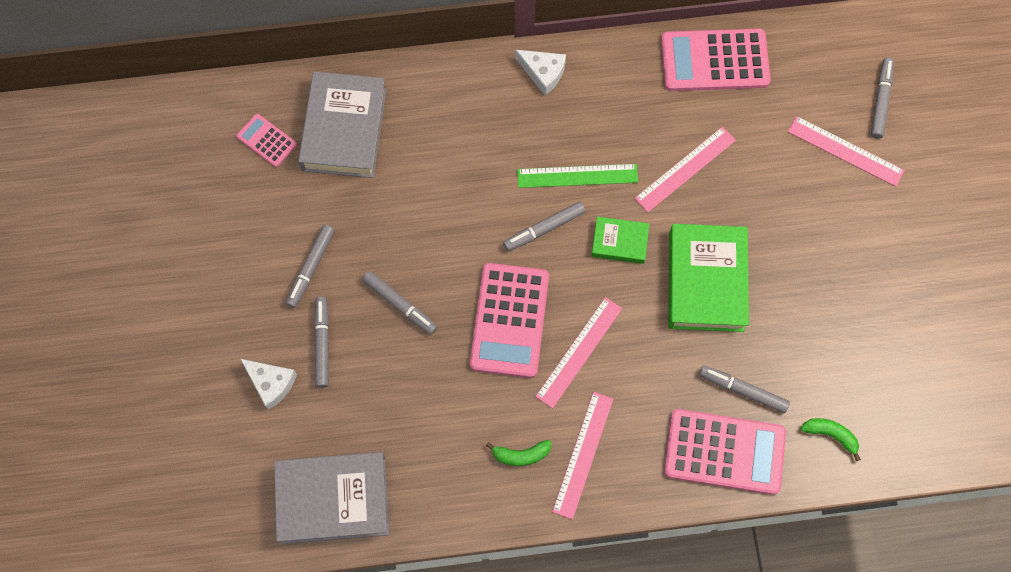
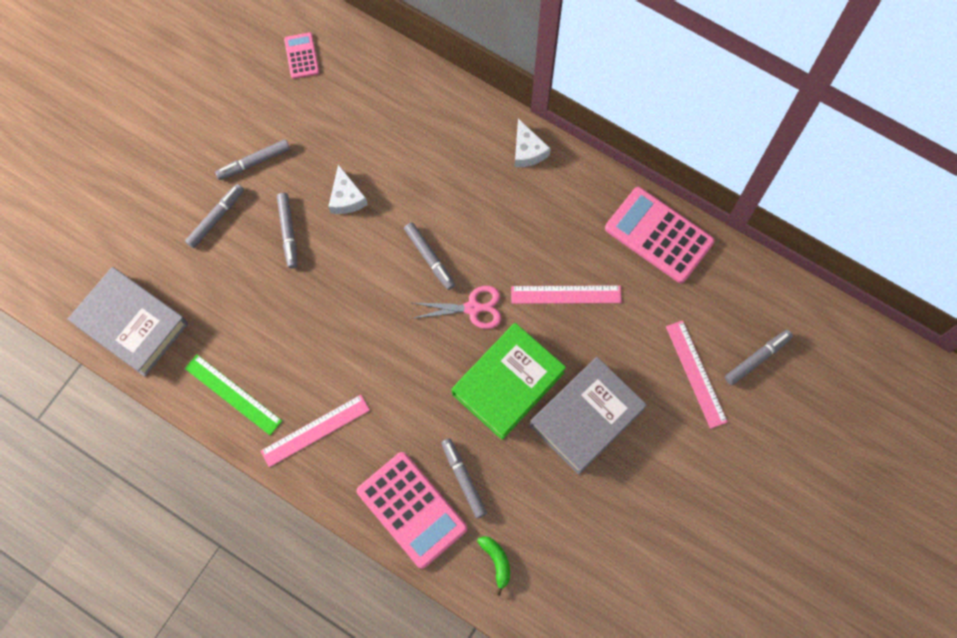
camera: 40 degrees right, 0 degrees up
white cheese [241,359,297,410] -> white cheese moved to [328,164,368,214]
grey book [298,71,387,178] -> grey book moved to [530,357,647,475]
pink calculator [470,263,549,378] -> none
green banana [486,440,551,466] -> none
grey marker [503,201,586,251] -> grey marker turned 135 degrees counterclockwise [404,222,455,290]
green ruler [517,164,638,188] -> green ruler moved to [185,354,282,435]
pink ruler [535,297,622,408] -> none
green book [592,216,649,264] -> pink scissors [413,286,501,329]

